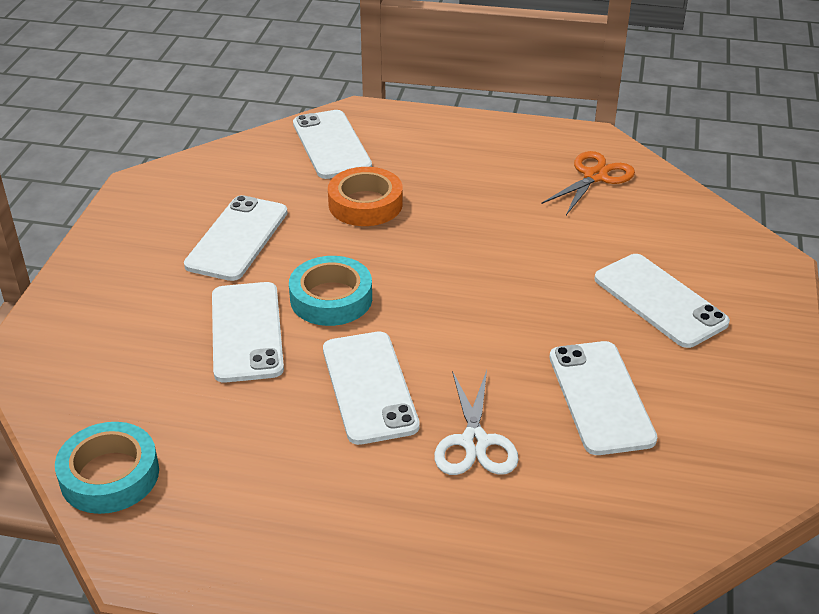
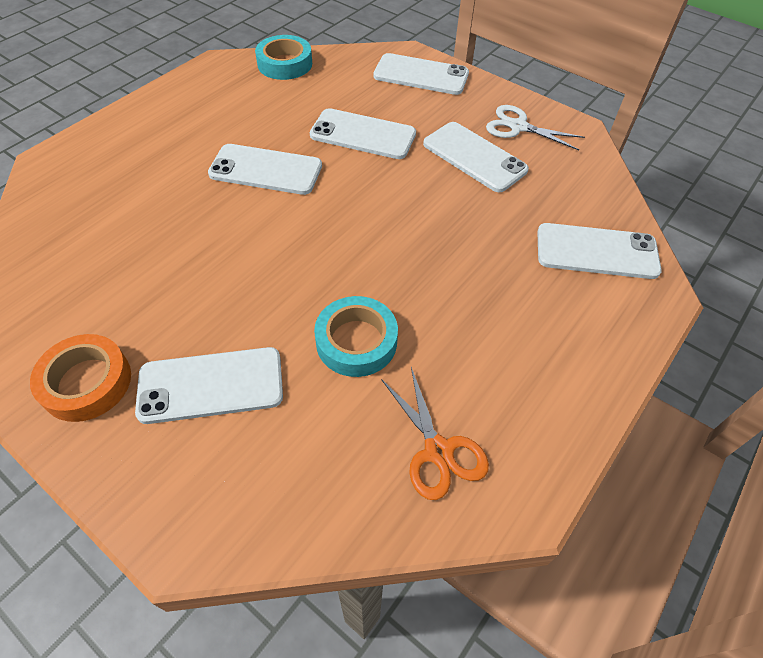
camera: 115 degrees right, 15 degrees up
turquoise tape [289,256,372,326] -> turquoise tape moved to [314,296,398,377]
orange tape [328,167,403,226] -> orange tape moved to [30,334,131,422]
white scissors [434,370,519,475] -> white scissors moved to [486,105,585,150]
white phone [550,341,657,455] -> white phone moved to [373,53,469,95]

